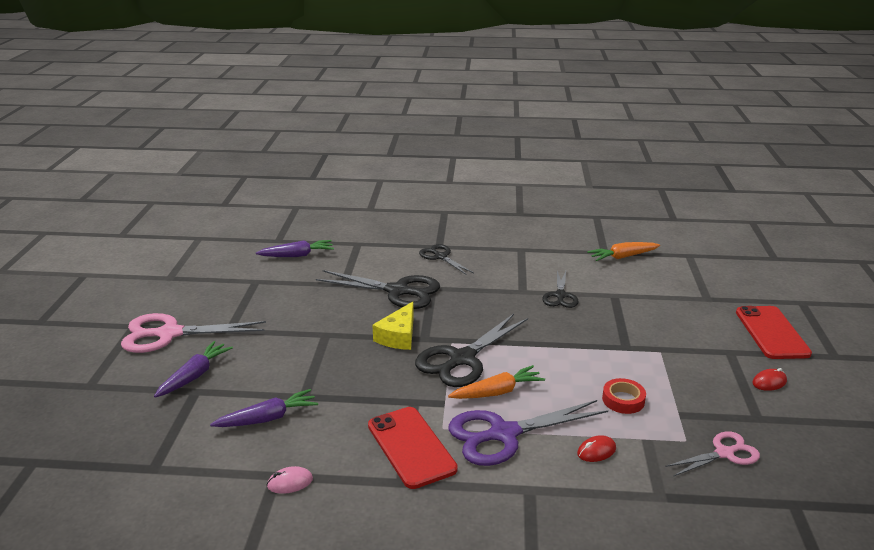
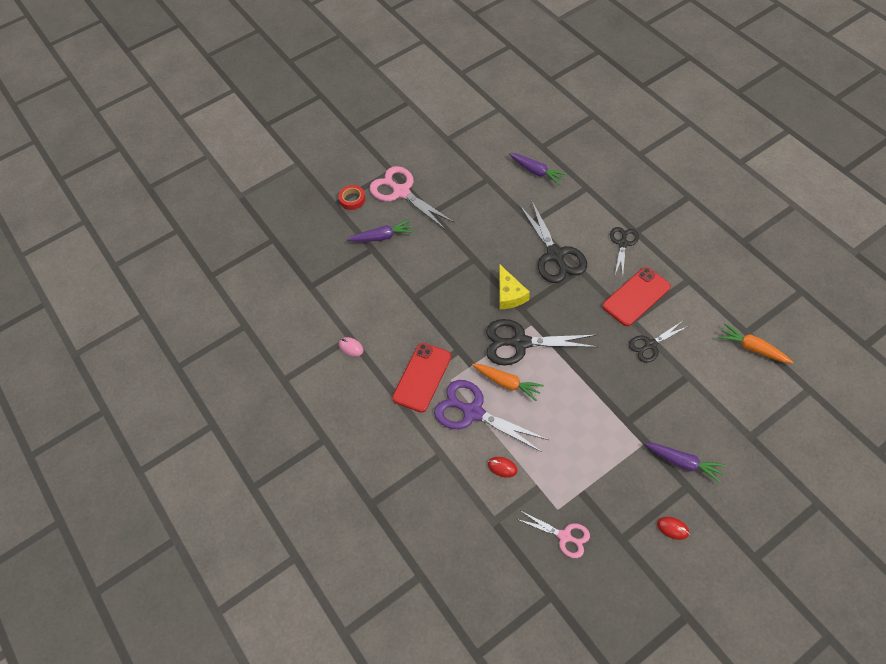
camera: 55 degrees right, 30 degrees up
purple carrot [210,389,318,427] -> purple carrot moved to [644,443,726,483]
yellow cheese [372,302,414,350] -> yellow cheese turned 90 degrees counterclockwise [499,264,530,309]
red tape [602,378,646,414] -> red tape moved to [338,185,366,210]
red phone [736,306,812,359] -> red phone moved to [602,267,671,326]

